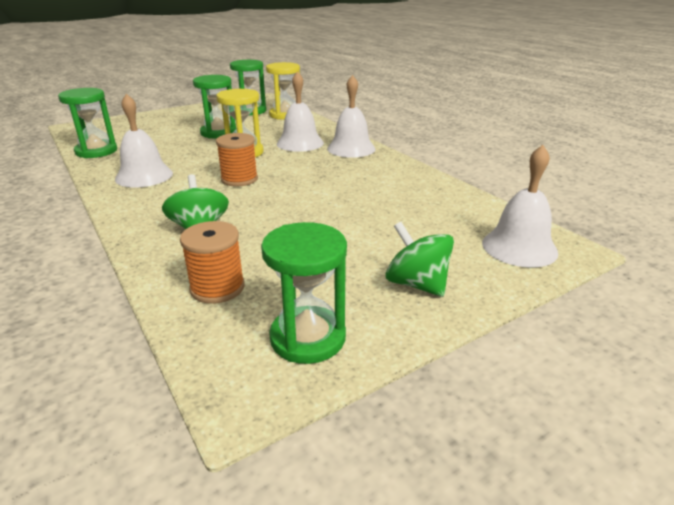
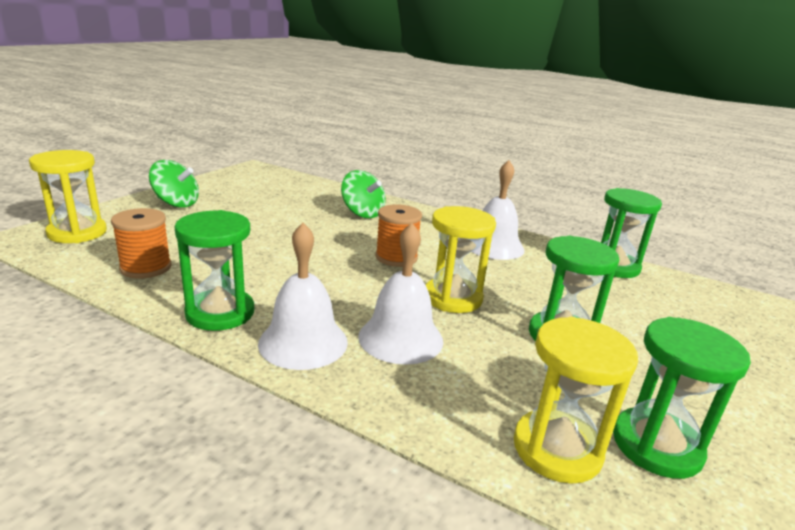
camera: 150 degrees right, 5 degrees down
orange spool [180,221,245,304] -> orange spool moved to [111,208,172,278]
green hourglass [261,222,347,364] -> green hourglass moved to [174,210,254,331]
white bell [482,145,559,268] -> yellow hourglass [29,150,107,243]

